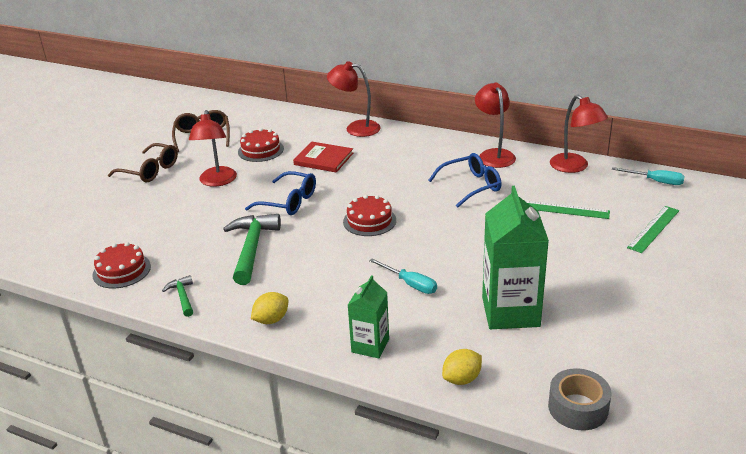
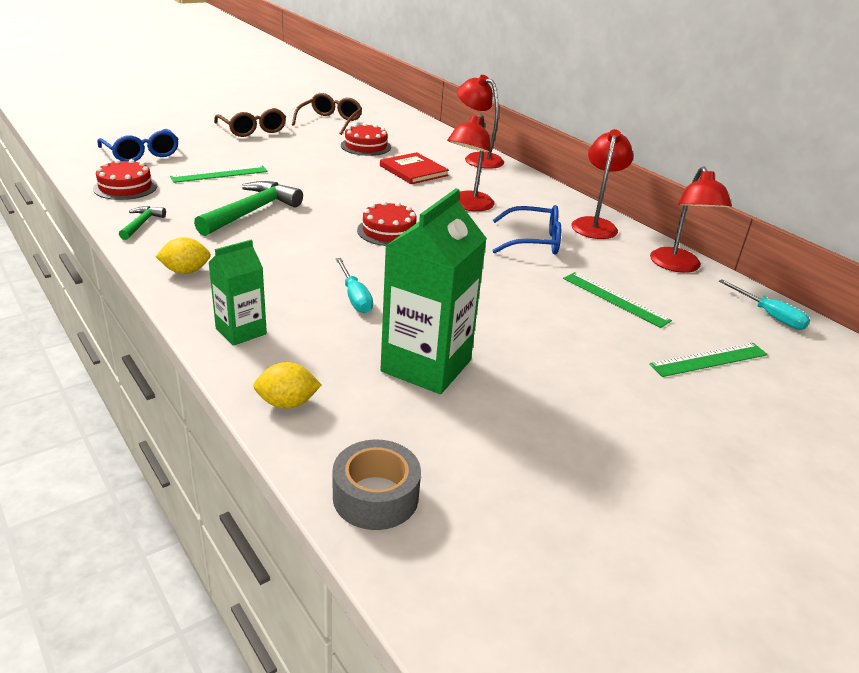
camera: 25 degrees right, 0 degrees up
red lamp [189,110,237,187] -> red lamp moved to [447,114,494,211]
blue glasses [245,171,316,215] -> blue glasses moved to [97,129,179,161]
none -> green ruler [170,166,268,183]

